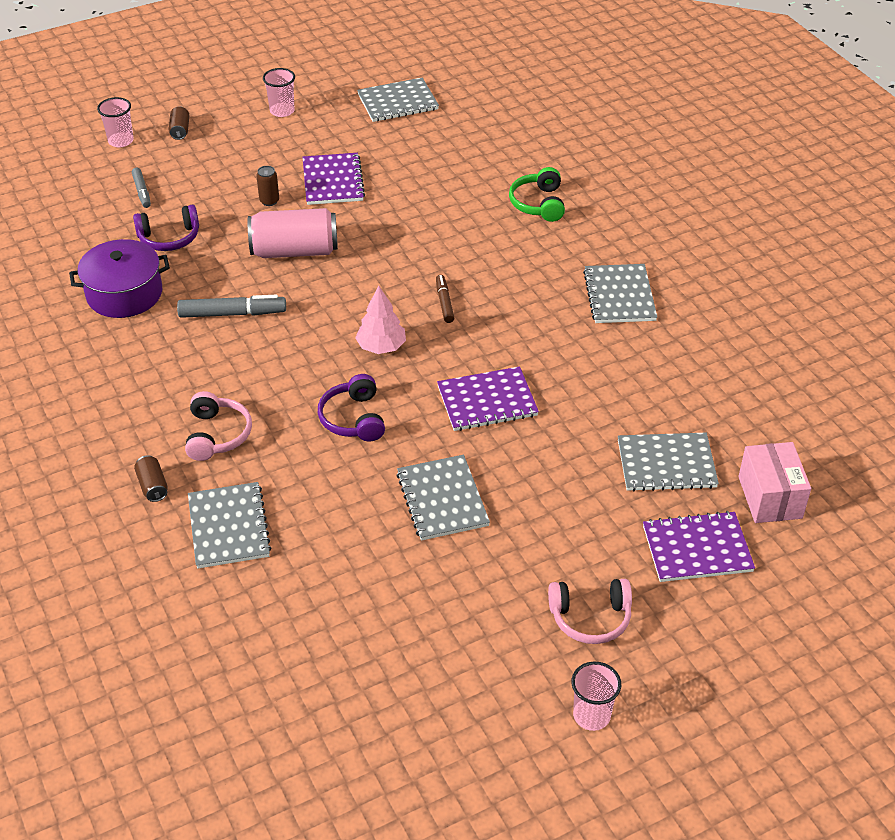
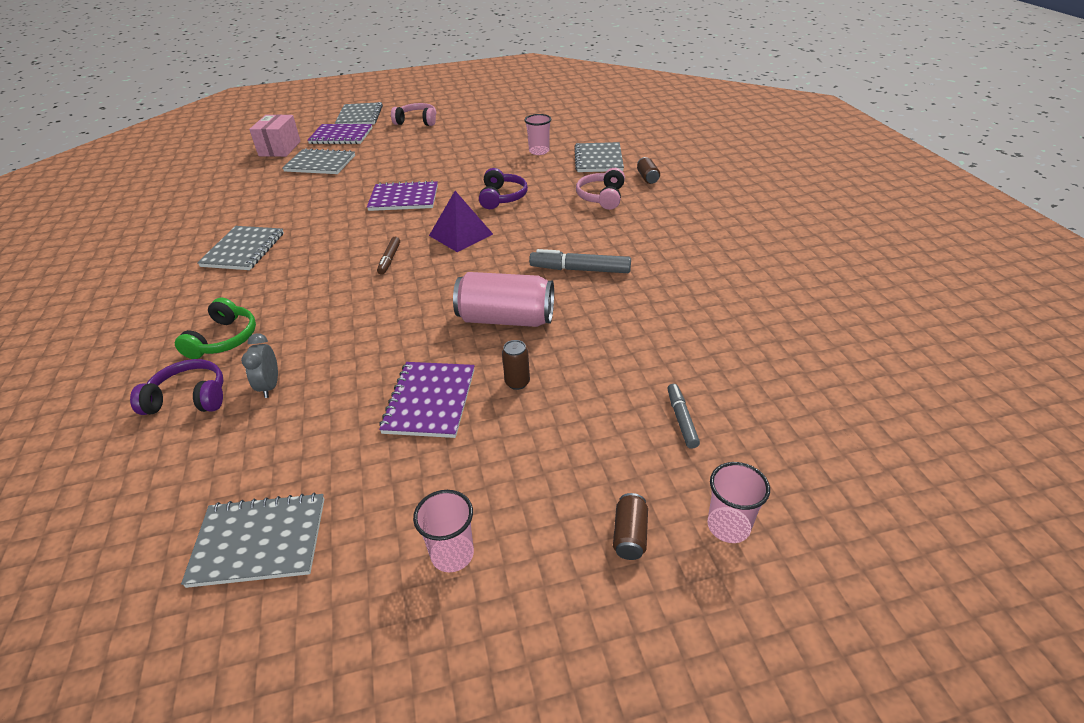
camera: 165 degrees left, 5 degrees down
purple pot [69,239,170,318] -> none
purple headphones [133,205,199,251] -> purple headphones moved to [130,359,224,415]
pink tree [355,286,406,354] -> purple pyramid [429,191,493,252]
grey notebook [396,455,490,541] -> grey notebook moved to [335,102,383,124]
pink cup [571,662,621,731] -> pink cup moved to [524,114,551,155]
none -> grey clock [241,333,278,398]

